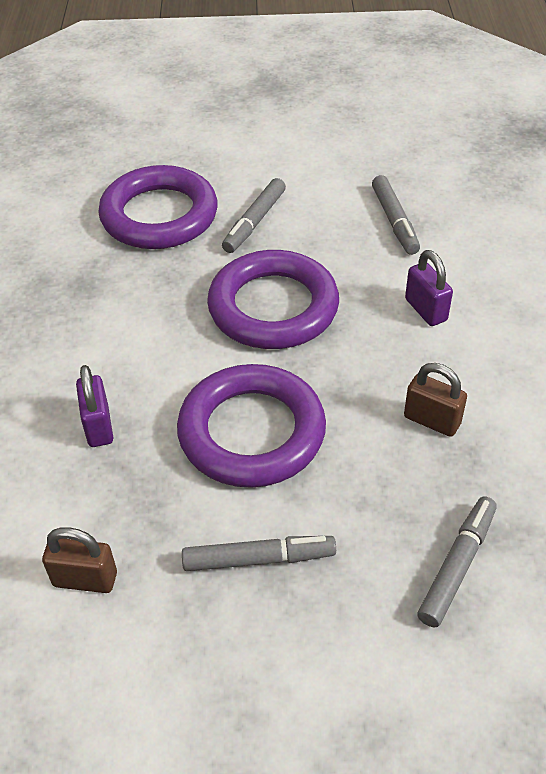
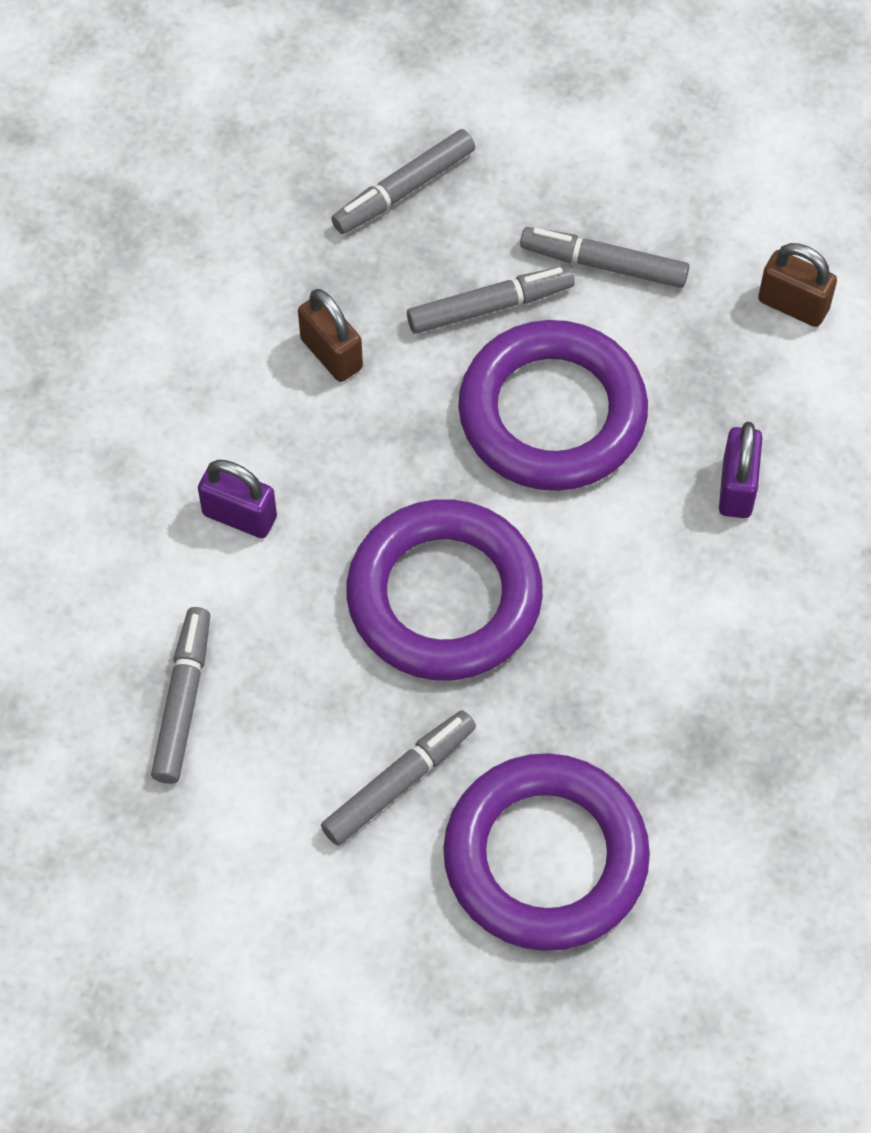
camera: 160 degrees left, 15 degrees up
purple padlock [405,250,453,326] -> purple padlock turned 60 degrees counterclockwise [198,460,277,538]
none -> grey marker [407,266,575,334]

